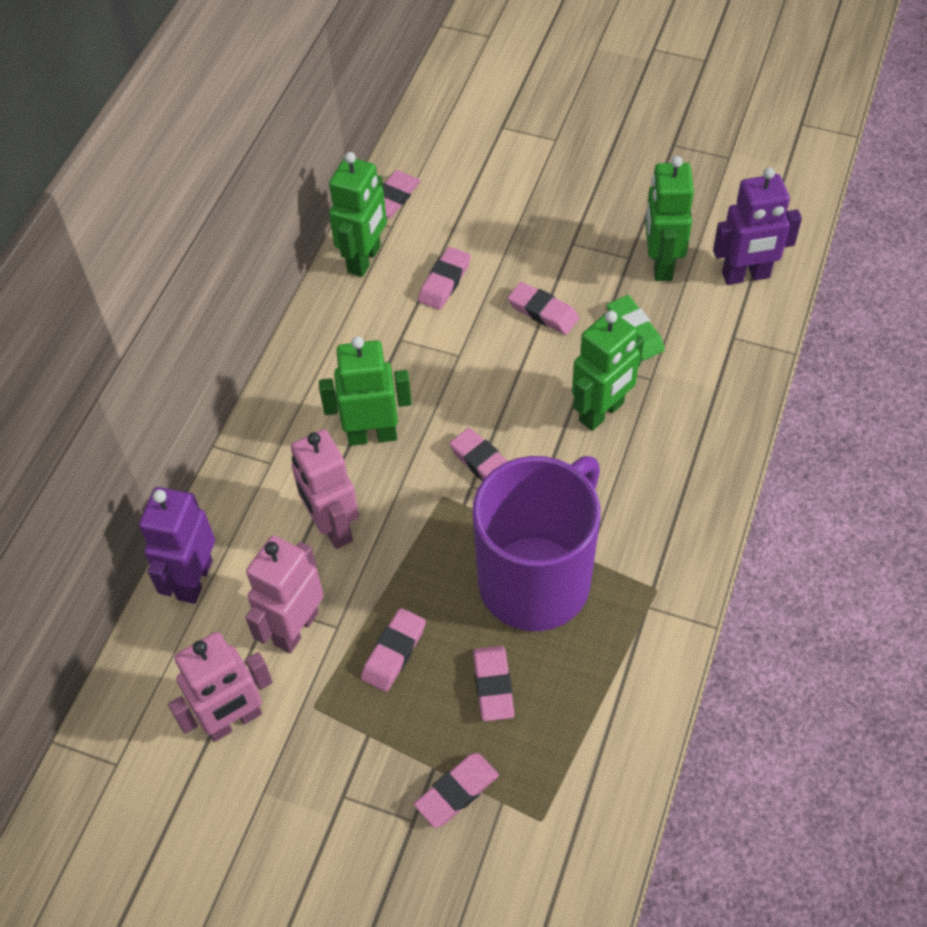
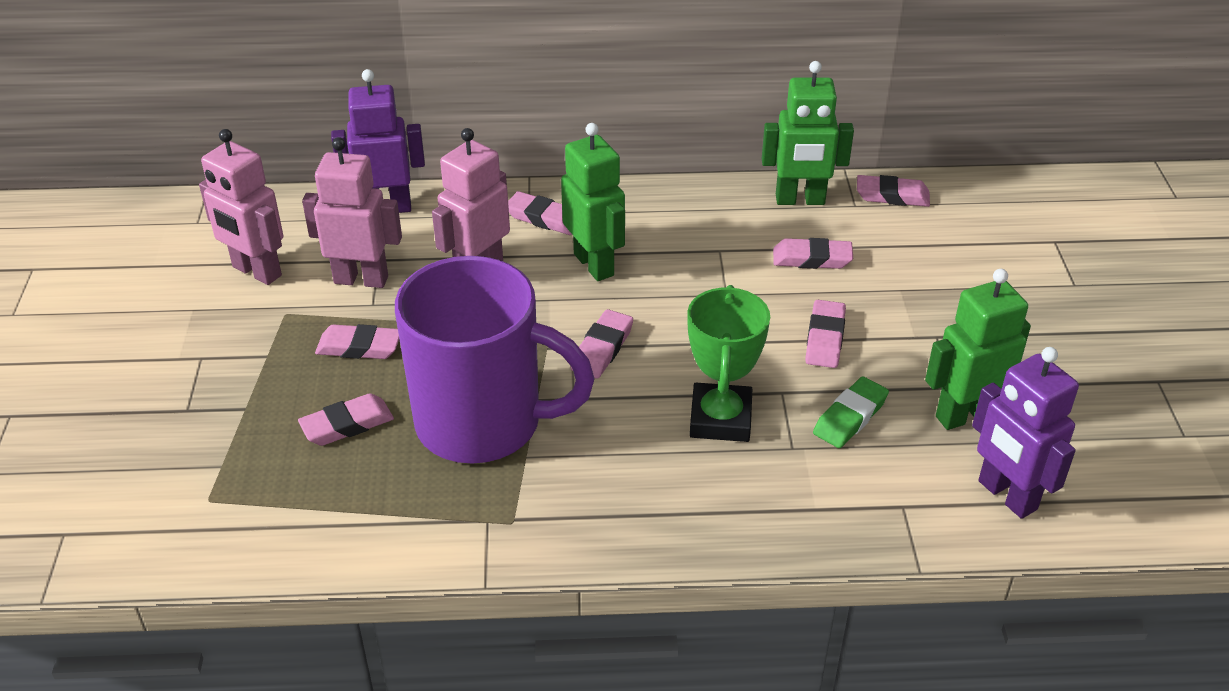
camera: 65 degrees right, 15 degrees down
pink eraser [414,753,499,828] -> pink eraser moved to [508,191,572,235]
green robot [572,311,644,431] -> green trophy [687,285,770,442]

